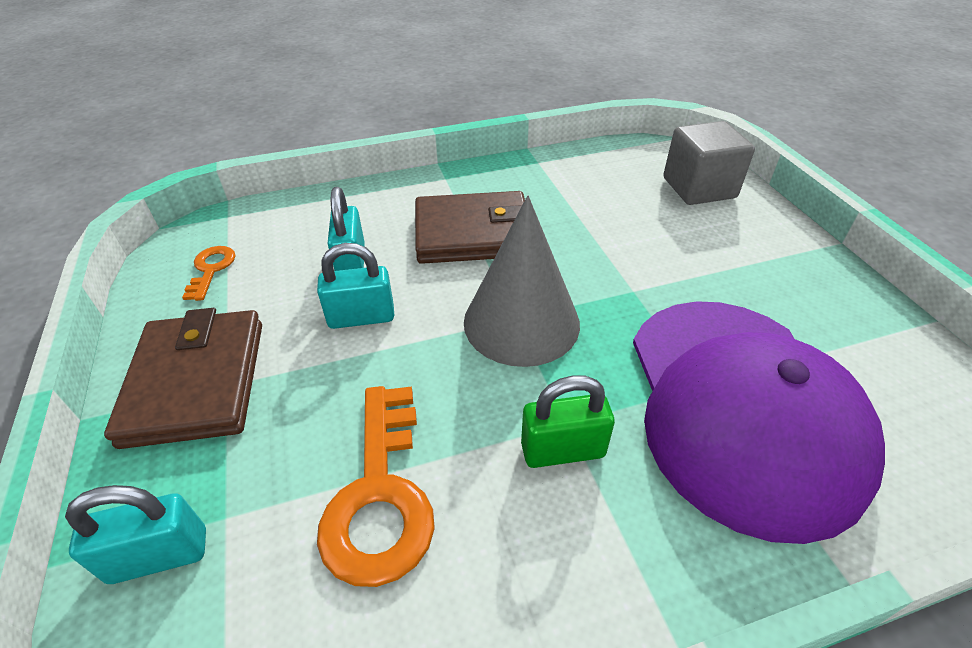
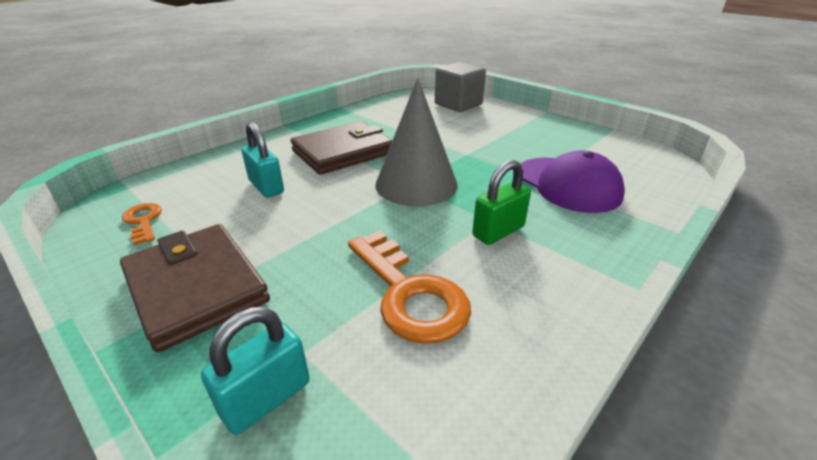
camera: 30 degrees left, 10 degrees down
turquoise padlock [317,243,394,329] -> none
purple cap [633,301,885,544] -> purple cap [521,150,625,213], size x0.63

